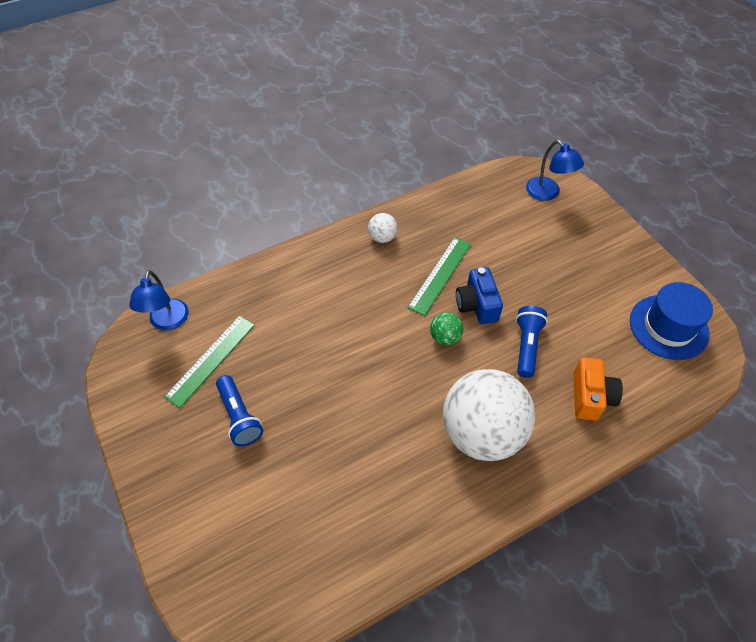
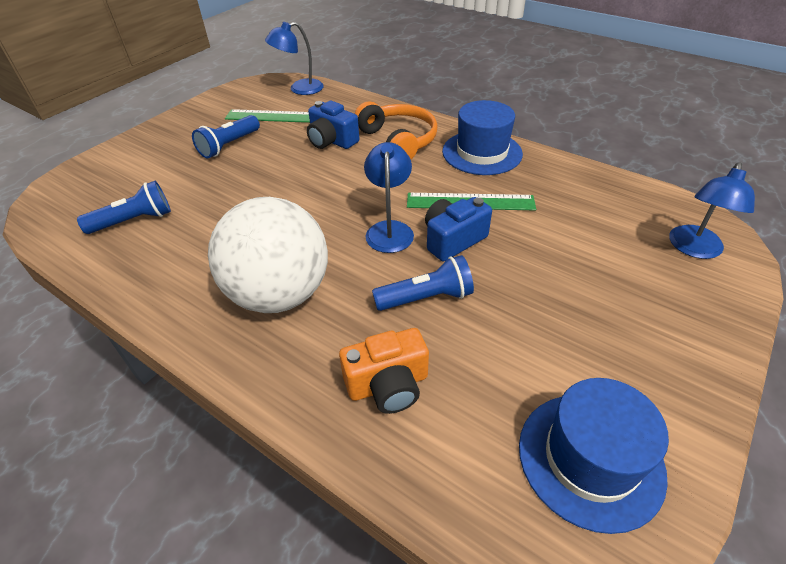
camera: 65 degrees right, 10 degrees down
white ball [368,213,398,243] -> blue hat [442,100,523,175]
green ball [430,312,463,345] -> blue lamp [364,142,414,253]
none -> blue flashlight [77,181,171,234]
none -> blue camera [307,101,360,149]
none -> orange headphones [355,101,438,159]

